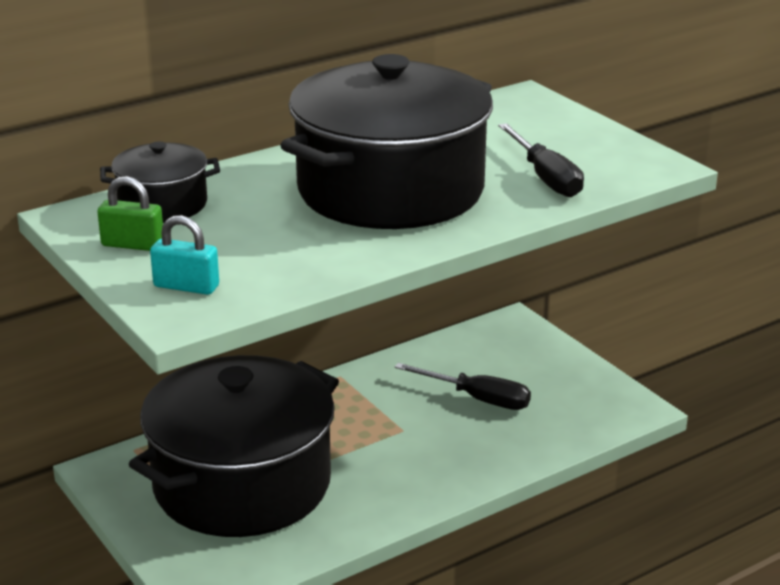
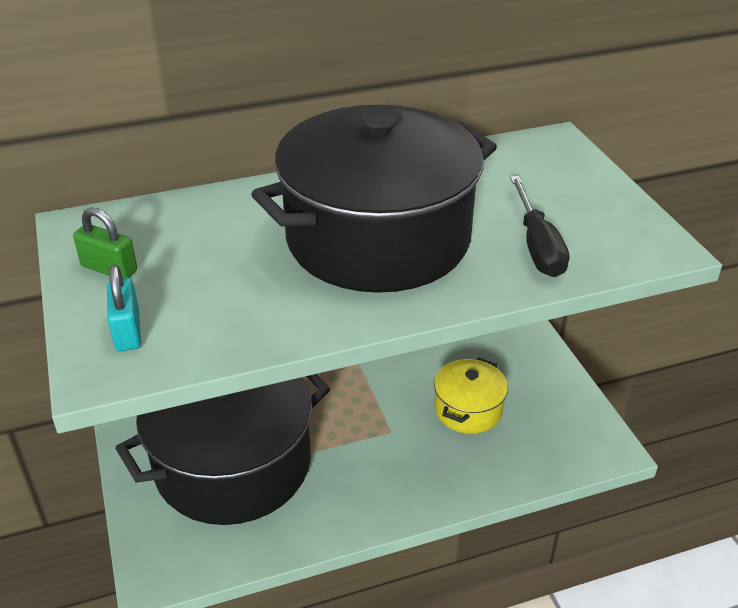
camera: 15 degrees right, 10 degrees up
black pot [100,141,220,223] -> none
turquoise padlock [150,215,219,295] -> turquoise padlock turned 45 degrees clockwise [107,265,141,351]
black screwdriver [394,363,531,410] -> yellow pot [434,357,508,434]

